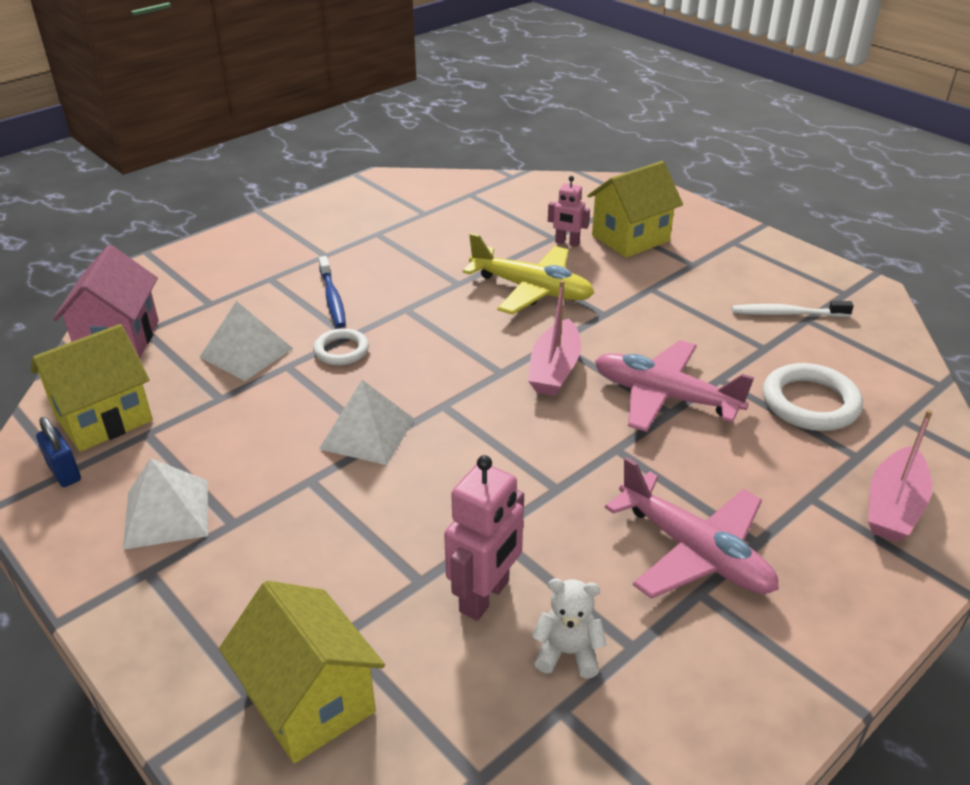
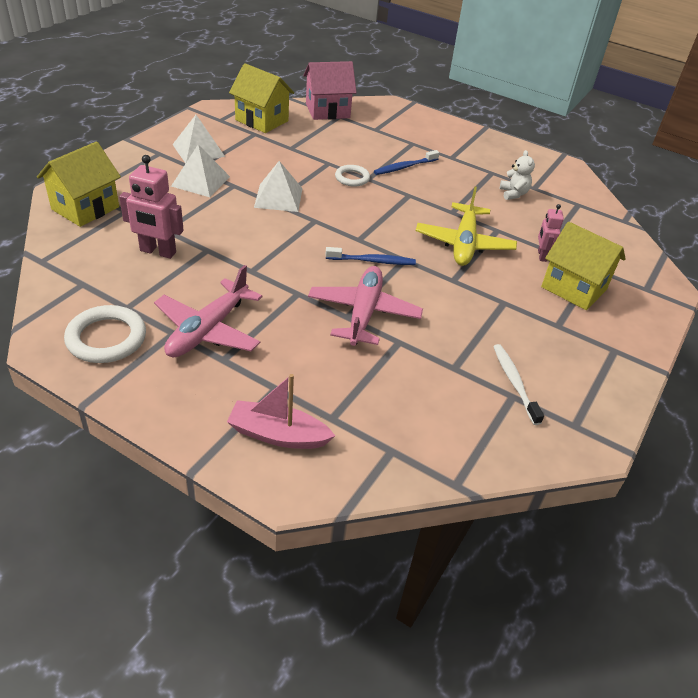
camera: 70 degrees right, 5 degrees up
blue padlock [36,417,81,487] -> none
white pyramid [200,301,293,381] -> white pyramid moved to [171,144,230,197]
pink boat [528,280,581,396] -> blue toothbrush [325,247,416,265]
white teddy bear [532,579,607,678] -> white teddy bear moved to [500,150,535,200]
white ring [763,363,863,431] -> white ring moved to [64,305,146,363]

